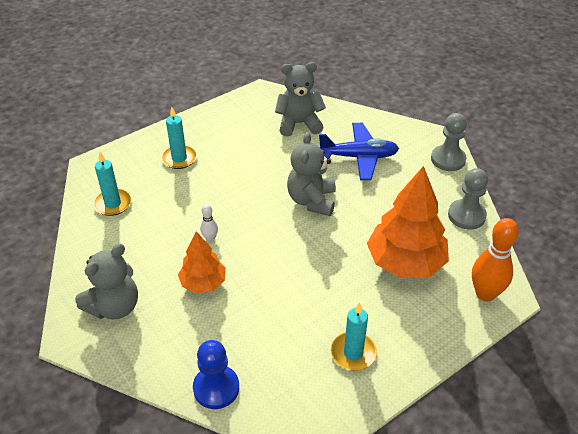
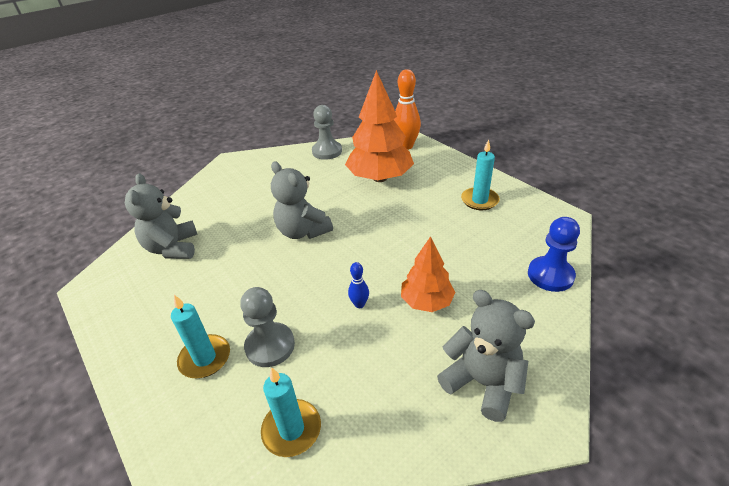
camera: 90 degrees left, 5 degrees down
white bowling pin [200,204,218,242] -> blue bowling pin [348,262,369,308]
grey teddy bear [287,132,336,216] -> grey teddy bear turned 45 degrees clockwise [271,161,333,239]
blue plane [319,123,399,180] -> none
grey pawn [431,113,467,171] -> grey pawn moved to [240,287,295,367]

